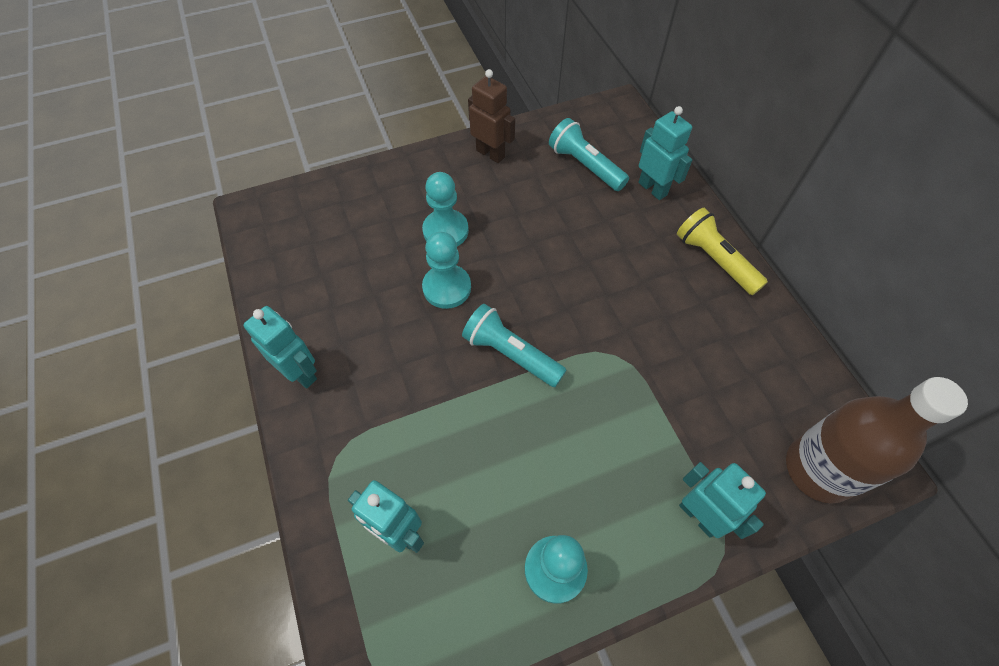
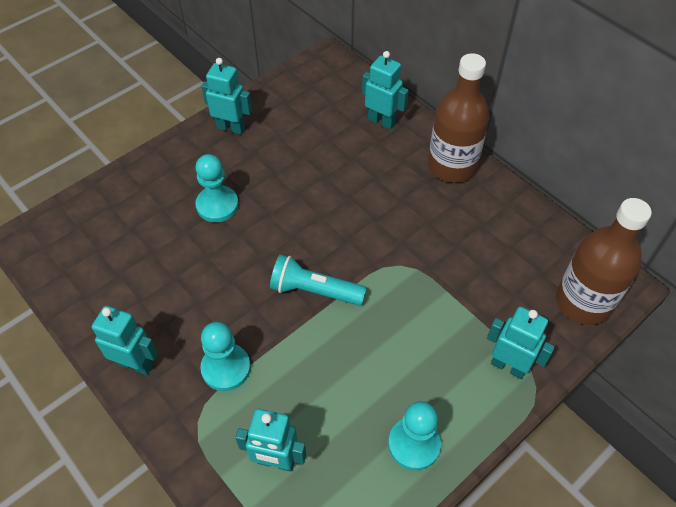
camera: 20 degrees left, 5 degrees down
turquoise pawn [422,232,471,309] -> turquoise pawn moved to [200,322,251,391]
brown robot [468,69,515,163] -> turquoise robot [201,58,252,135]
turquoise flashlight [549,118,629,191] -> none
yellow flashlight [677,208,768,295] -> brown bottle [428,53,489,183]

